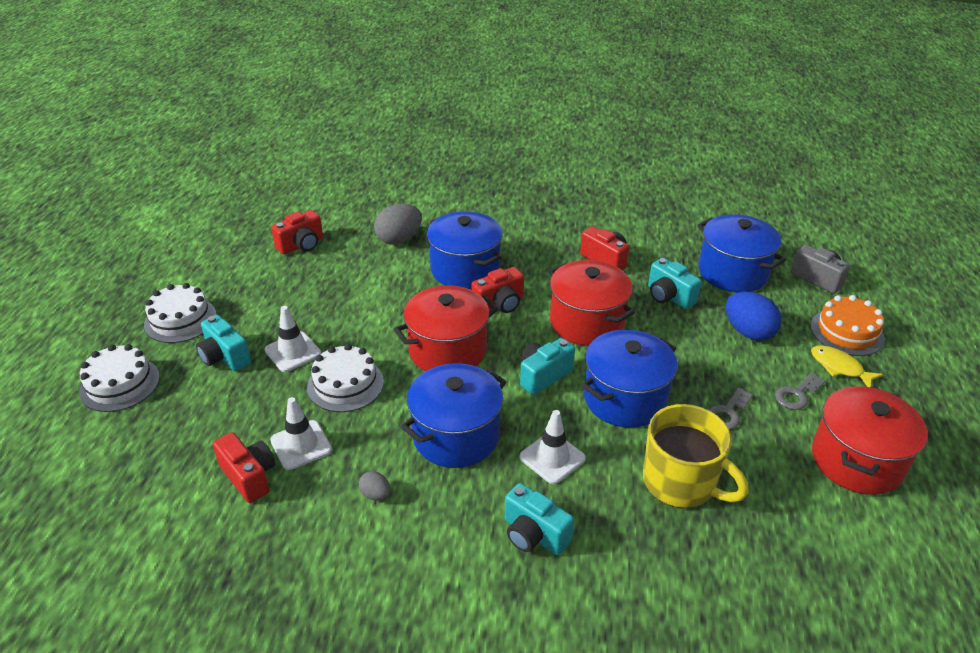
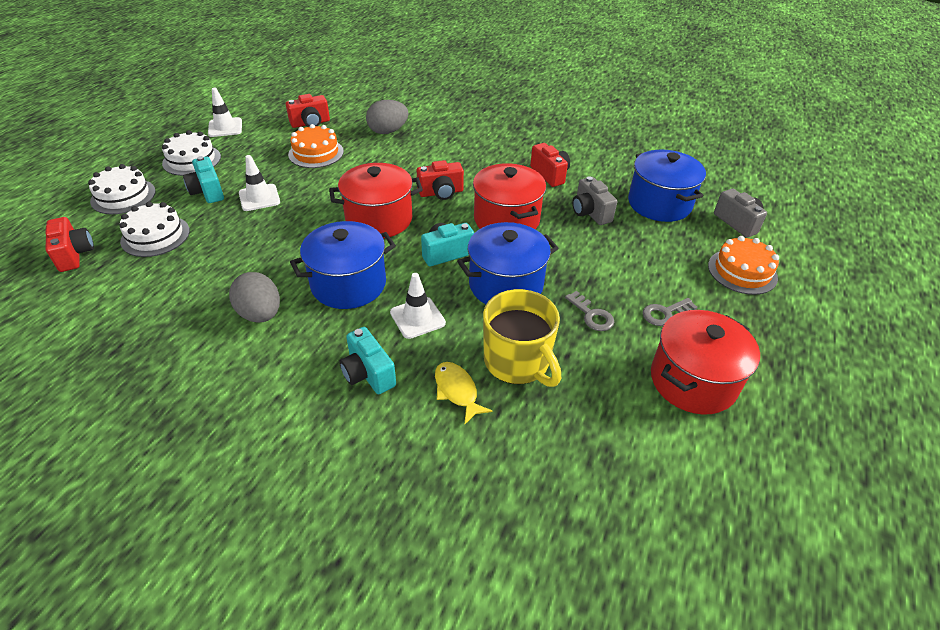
camera: 15 degrees right, 5 degrees up
red camera [213,432,275,503] -> red camera moved to [45,217,94,272]
white traffic cone [270,397,332,470] -> white traffic cone moved to [208,88,242,137]
white cake [307,344,384,412] -> white cake moved to [119,202,190,257]
grey egg [359,471,391,501] -> grey egg [229,272,280,322], size x1.99
blue pot [427,211,503,289] -> none
turquoise camera [648,258,702,309] -> grey camera [572,176,617,225]
grey key [709,387,753,430] -> grey key turned 90 degrees counterclockwise [565,291,614,331]
blue egg [726,292,782,341] -> none
yellow fish [811,345,883,387] -> yellow fish moved to [435,362,492,424]
none -> orange cake [288,124,344,168]

